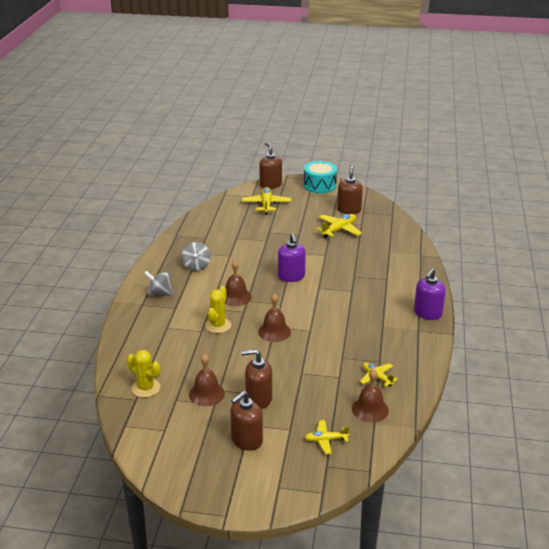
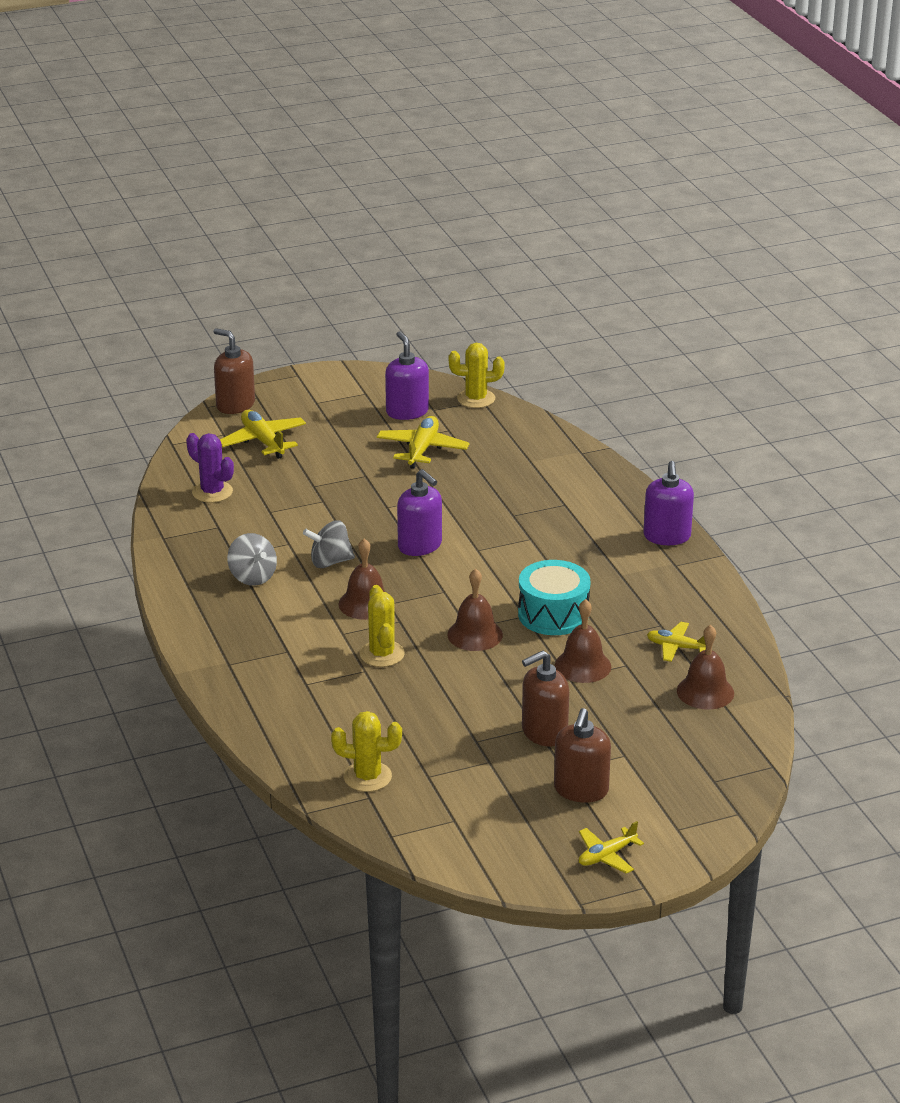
camera: 30 degrees left, 0 degrees up
grey spinning top [144,271,173,296] -> grey spinning top moved to [303,520,355,568]
brown bell [189,354,225,406] -> brown bell moved to [555,599,611,683]
turquoise drum [304,161,337,193] -> turquoise drum moved to [518,560,591,635]
yellow plane [305,420,350,454] -> yellow plane moved to [579,821,644,874]
brown soap dispenser [337,165,363,214] -> purple soap dispenser [385,332,429,420]
none -> purple cactus [186,433,234,503]
none -> yellow cactus [448,343,505,408]

